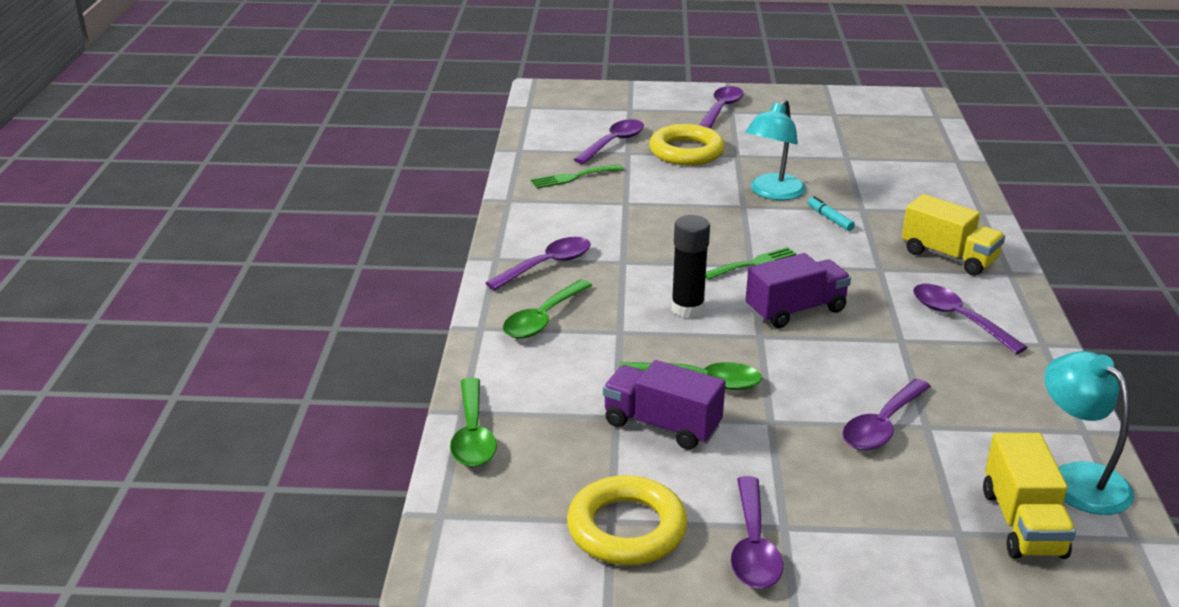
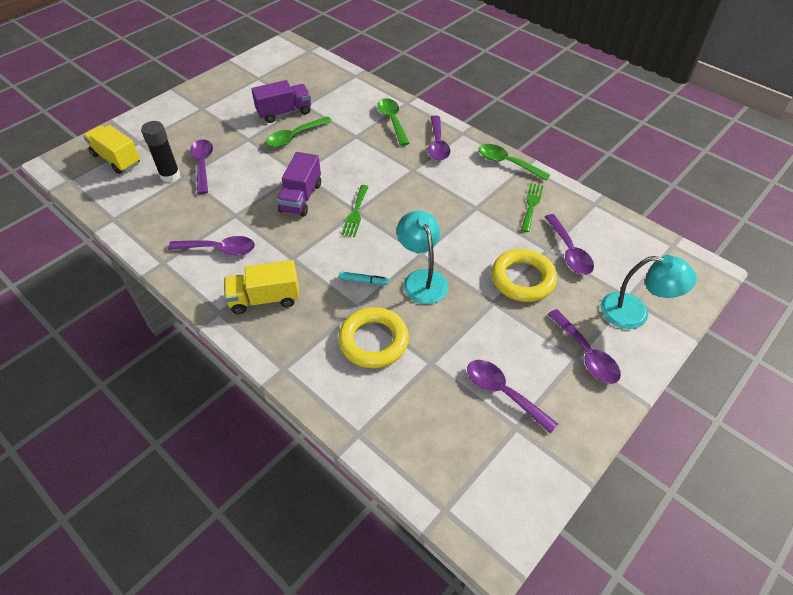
camera: 130 degrees right, 20 degrees up
green spoon [450,378,497,467] -> green spoon moved to [478,144,550,181]
yellow ring [567,475,688,565] -> yellow ring moved to [338,307,409,368]
black glue stick [671,215,710,318] -> black glue stick moved to [141,121,181,182]
purple spoon [731,476,783,589] -> purple spoon moved to [467,360,558,434]
turquoise lamp [1044,351,1134,515] -> turquoise lamp moved to [601,255,697,329]

